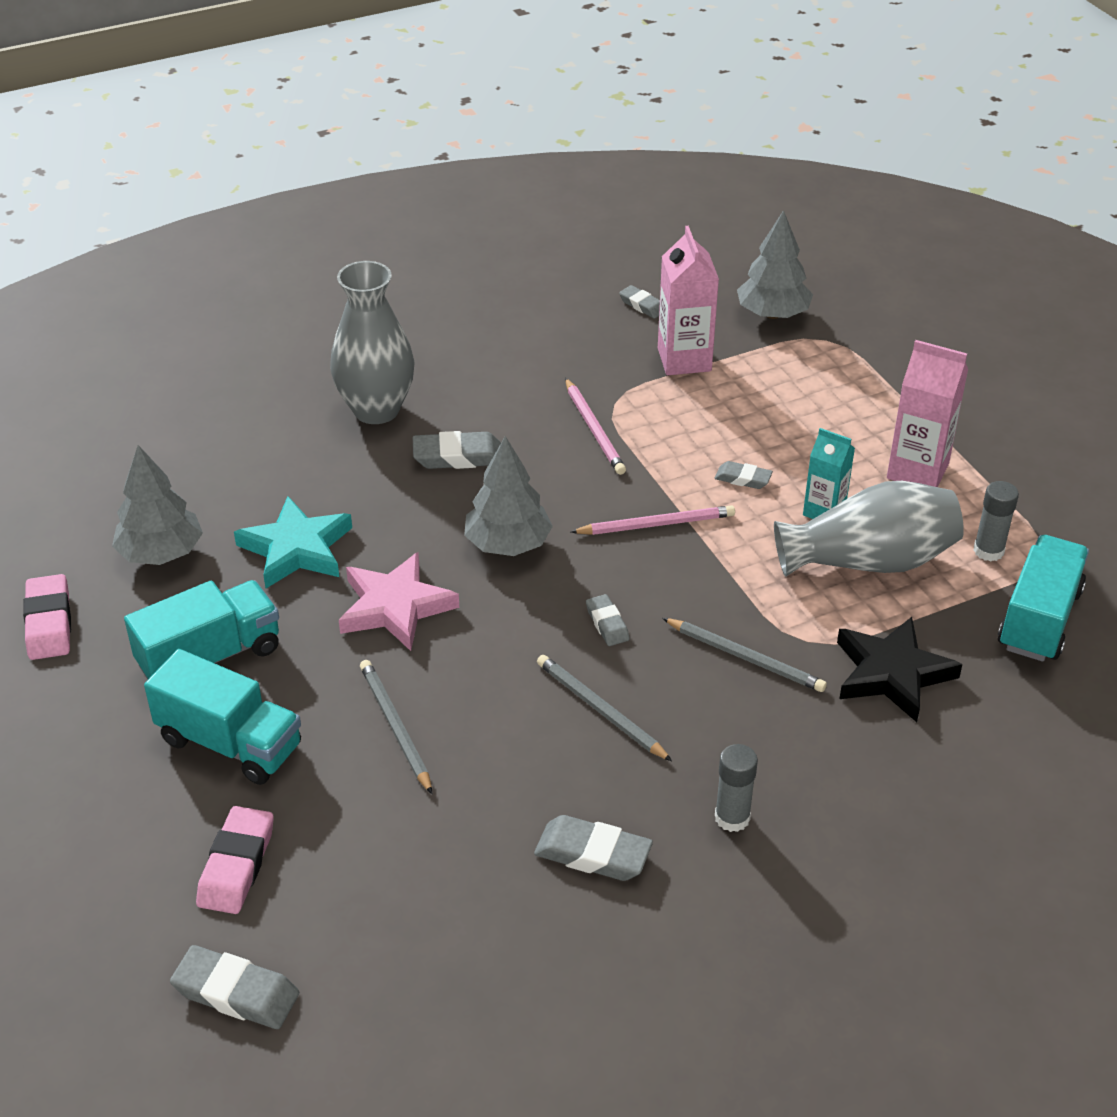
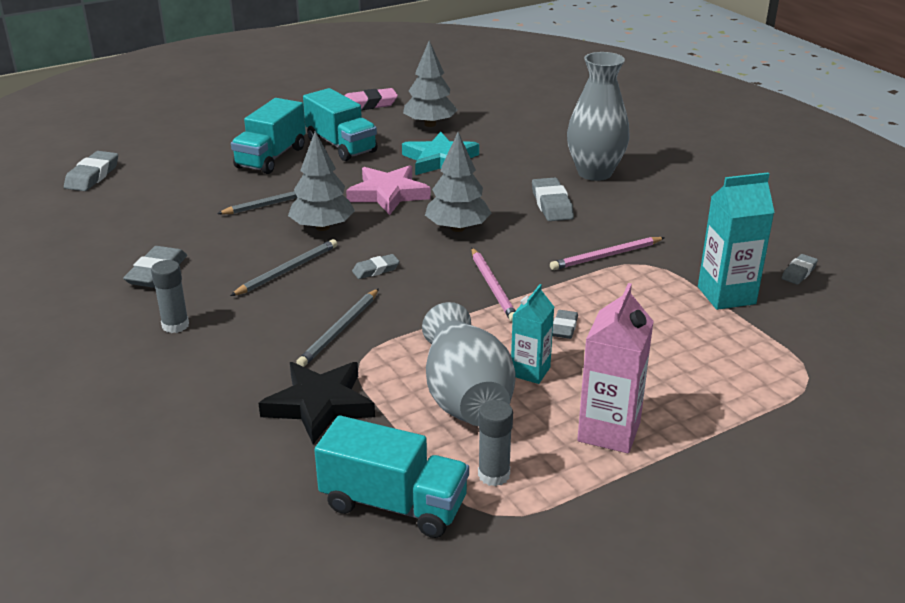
camera: 85 degrees right, 10 degrees down
pink eraser [196,806,274,914] -> none
pink carton [658,226,719,375] -> turquoise carton [698,172,775,310]
grey tree [737,210,813,319] -> grey tree moved to [288,131,355,231]

